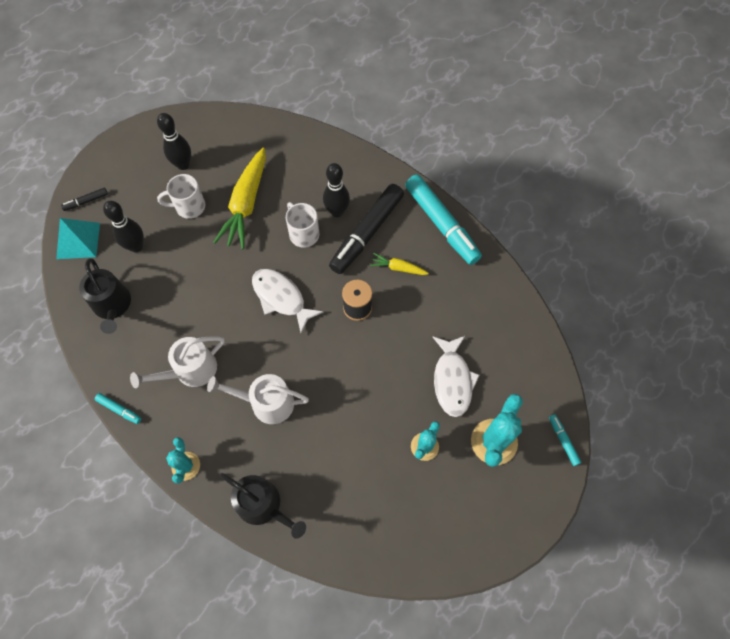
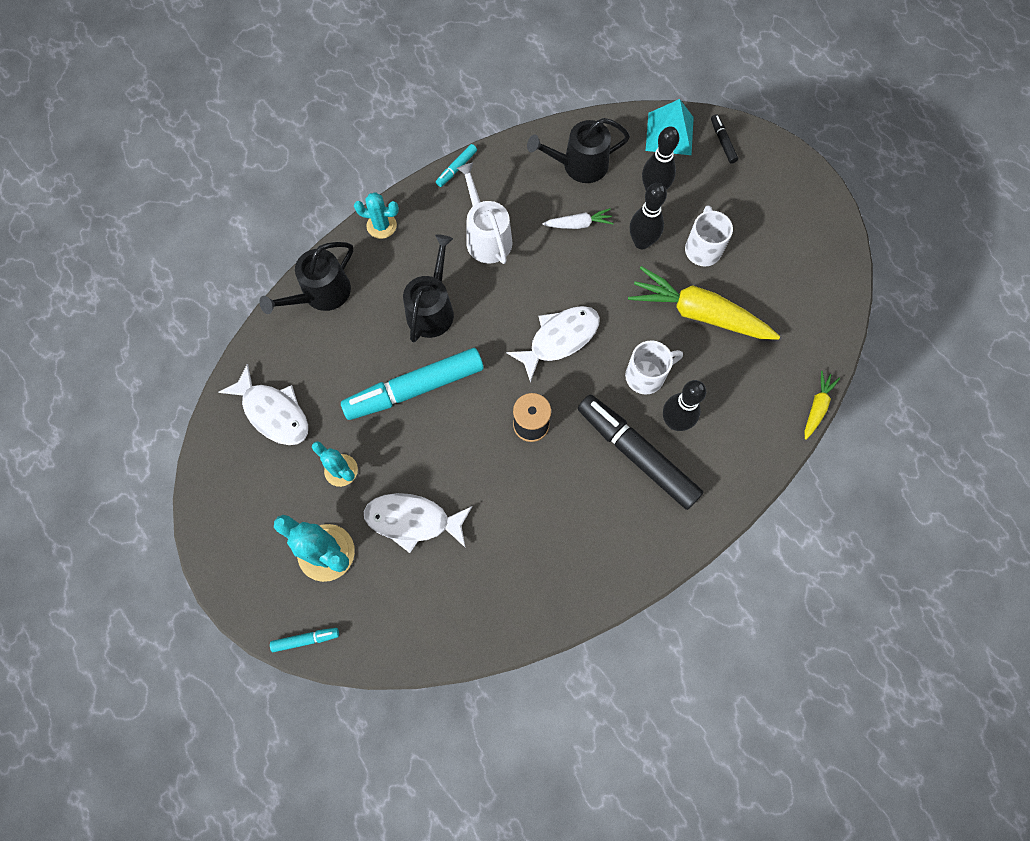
camera: 100 degrees right, 5 degrees up
black bowling pin [157,113,191,170] -> black bowling pin moved to [630,183,667,249]
white watering can [207,374,309,424] -> black watering can [403,234,454,342]
yellow carrot [370,253,429,275] -> yellow carrot moved to [805,371,840,440]
turquoise marker [405,174,482,265] -> turquoise marker moved to [341,348,484,420]
none -> white fish [219,364,308,445]
none -> white carrot [542,208,614,229]

